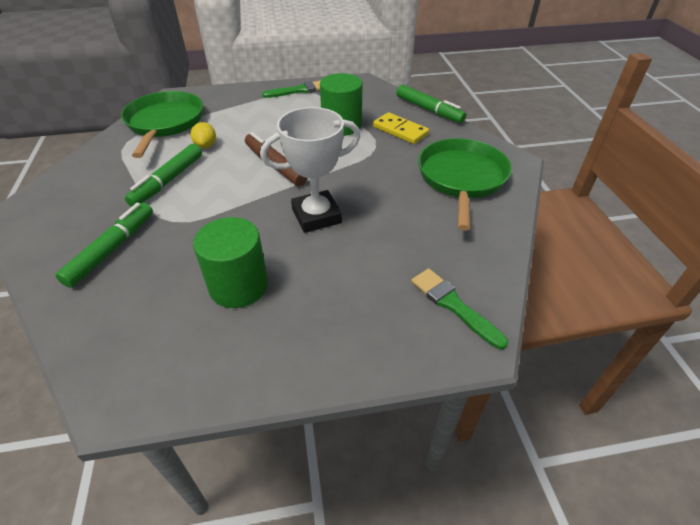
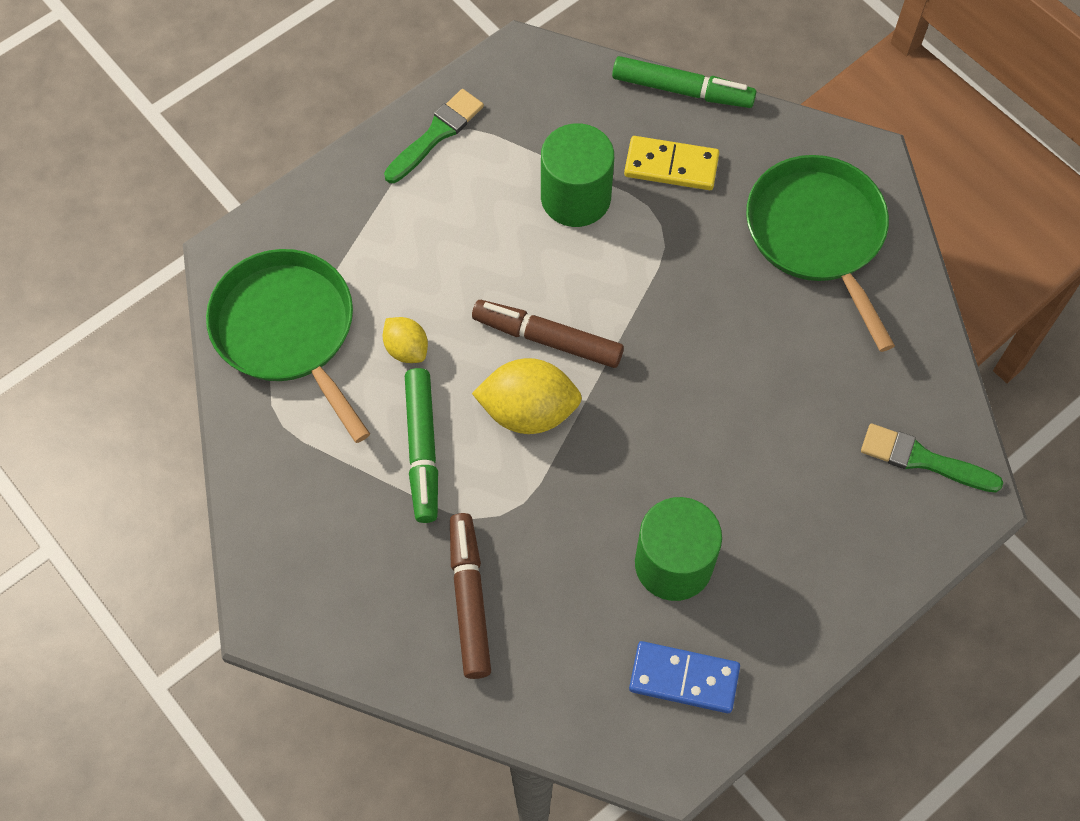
camera: 30 degrees left, 20 degrees up
green marker [55,203,153,288] -> brown marker [450,513,491,679]
white trophy [261,107,361,233] -> none
none -> yellow lemon [472,358,582,434]
none -> blue domino [629,641,740,713]

